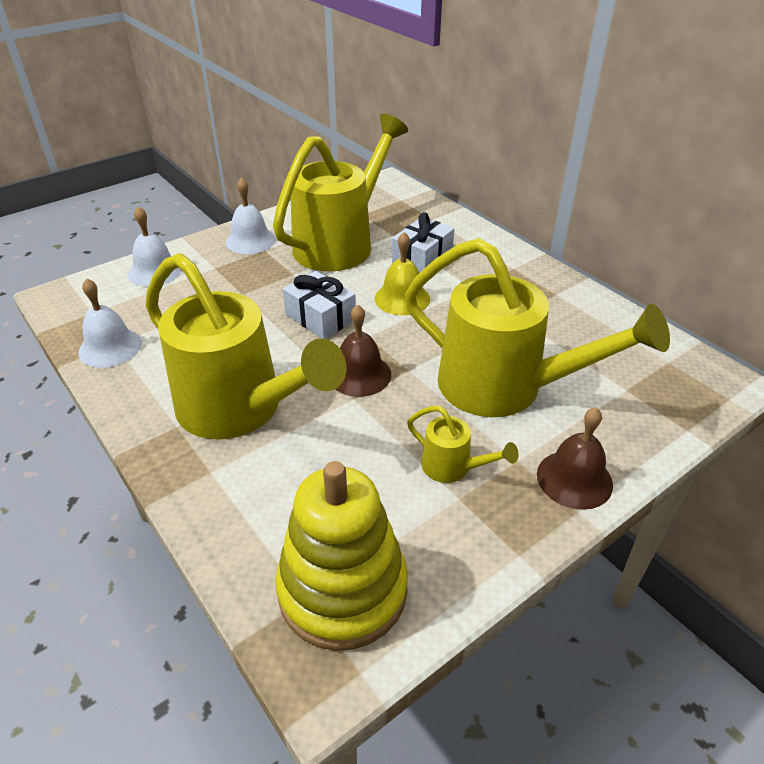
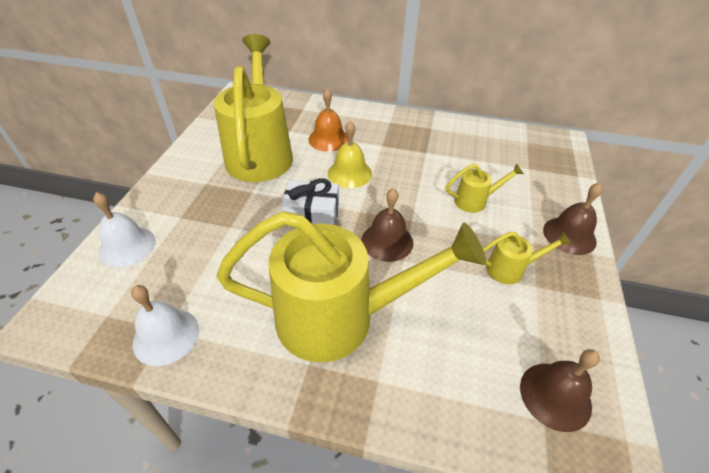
camera: 40 degrees left, 5 degrees up
white bell [225,178,276,254] -> none
yellow stacking toy [275,461,408,651] -> brown bell [520,349,600,432]
white gift [392,212,454,273] -> orange bell [308,88,348,152]
yellow watering can [405,238,670,417] -> yellow watering can [446,163,524,213], size x0.42

